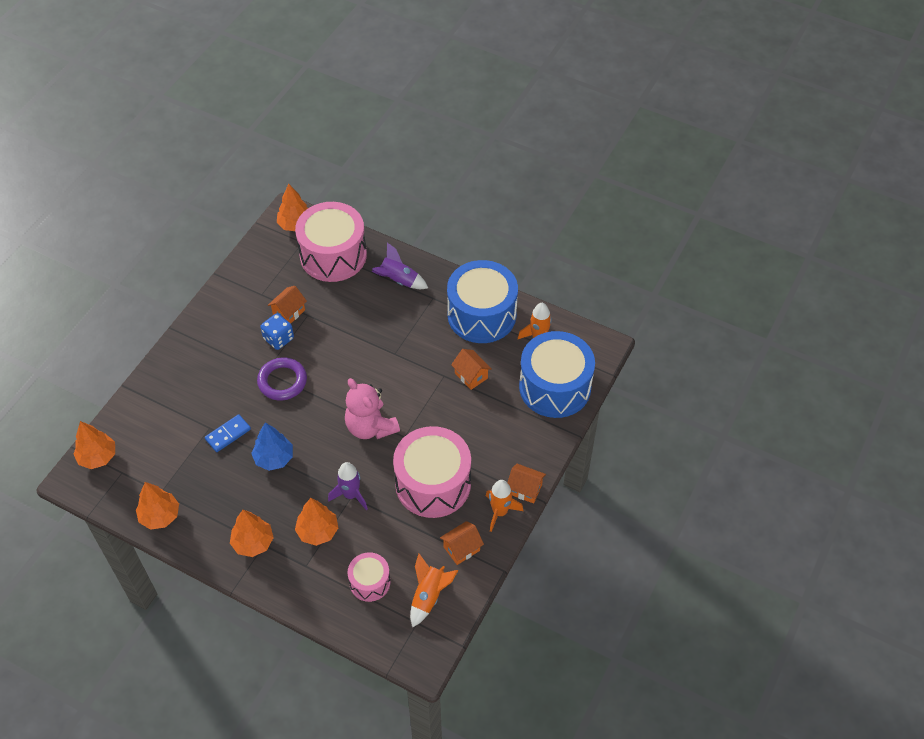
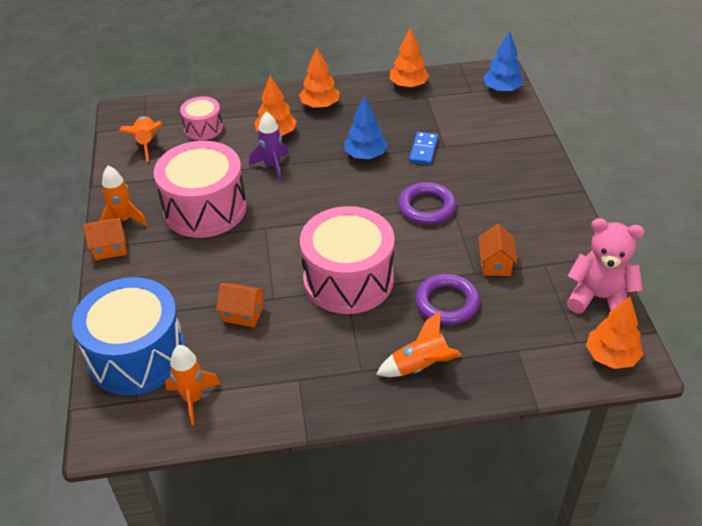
camera: 145 degrees right, 10 degrees down
orange tree [73,421,115,469] -> blue tree [483,31,524,93]
blue dice [261,313,294,350] -> none
pink drum [295,202,367,282] -> pink drum moved to [300,206,394,314]
pink teddy bear [345,378,400,439] -> pink teddy bear moved to [567,218,645,313]
purple rocket [372,243,428,289] -> orange rocket [376,311,462,377]
orange house [440,521,484,565] -> none
blue drum [447,260,518,343] -> none
none -> purple ring [415,274,480,325]

